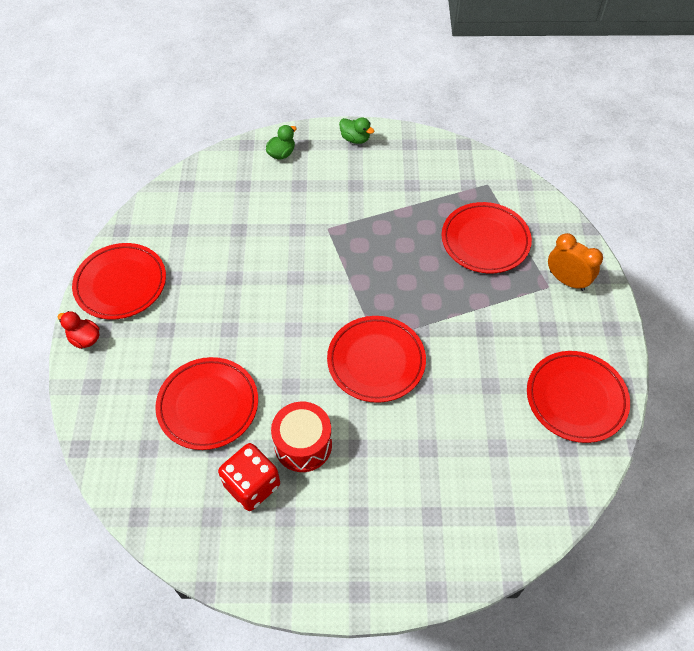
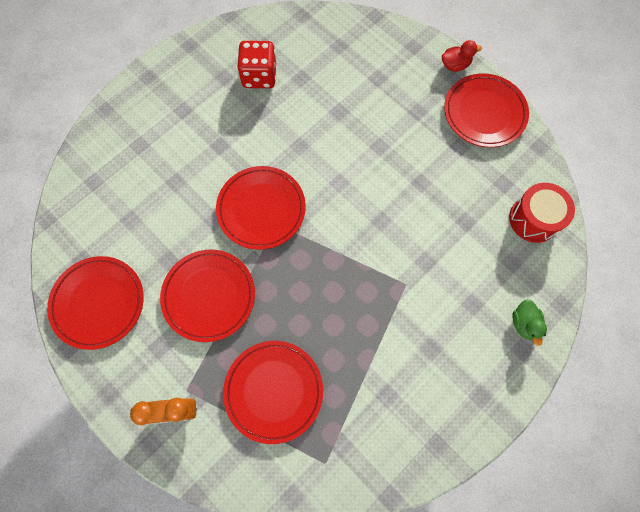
camera: 135 degrees right, 15 degrees up
red plate [155,357,258,450] -> red plate moved to [160,249,255,342]
red drum [271,402,332,472] -> red drum moved to [509,183,575,243]
green duck [339,117,374,144] -> none

